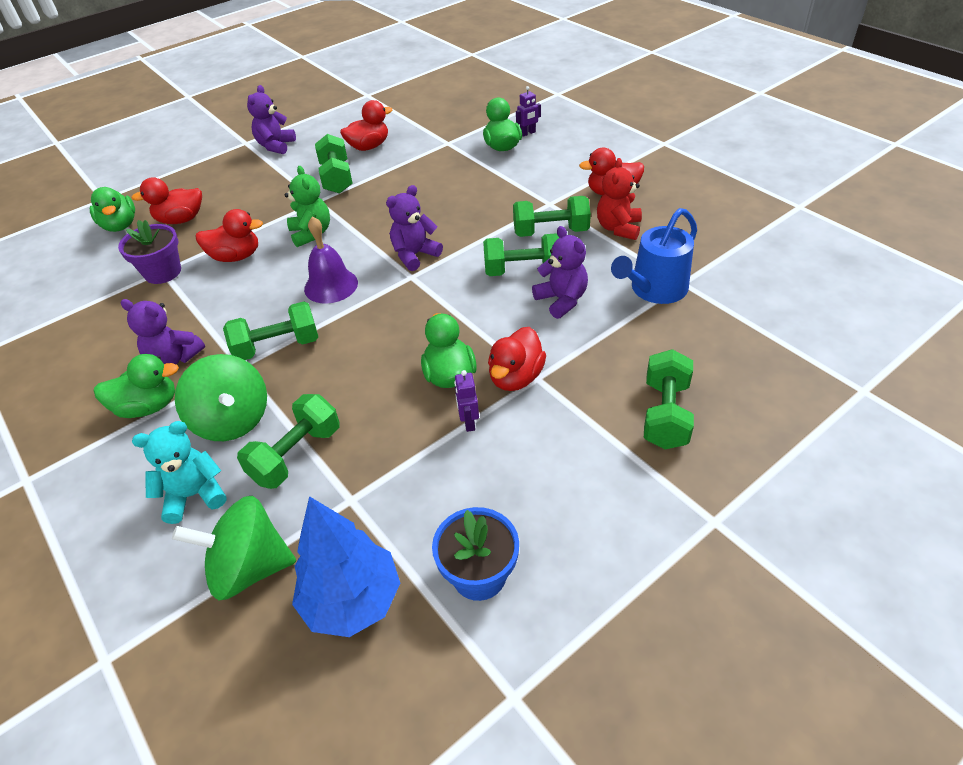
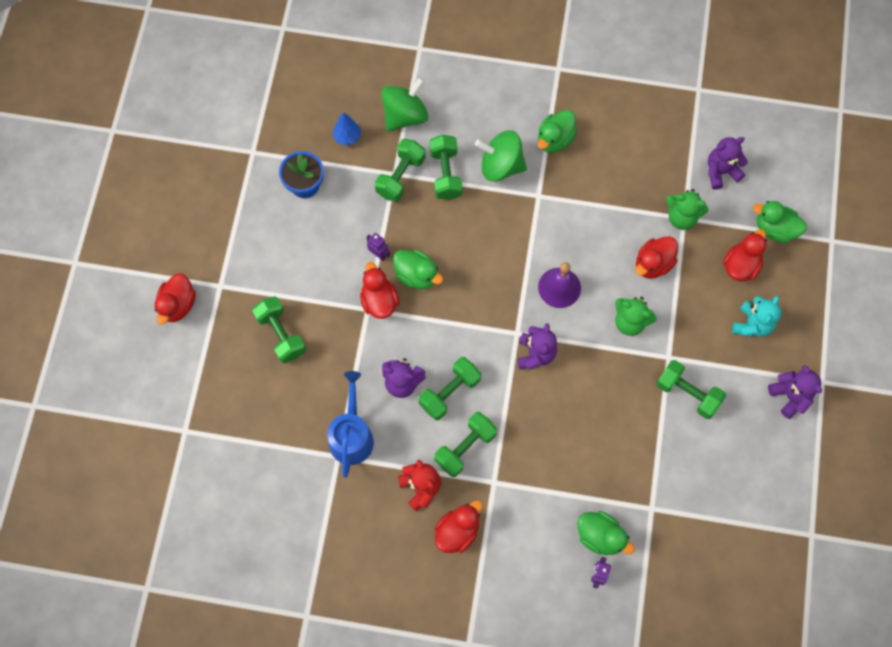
camera: 135 degrees right, 25 degrees up
purple flower pot [118,220,181,284] -> green teddy bear [666,189,708,230]
purple teddy bear [121,299,205,365] -> purple teddy bear moved to [708,137,748,190]
turquoise teddy bear [132,421,226,524] -> turquoise teddy bear moved to [732,296,781,337]
green dumbbell [223,301,318,360] -> green dumbbell moved to [375,139,425,202]
blue tree [292,496,400,637] -> blue tree [332,112,361,146], size x0.53
red duck [340,100,392,151] -> red duck moved to [154,273,196,325]

